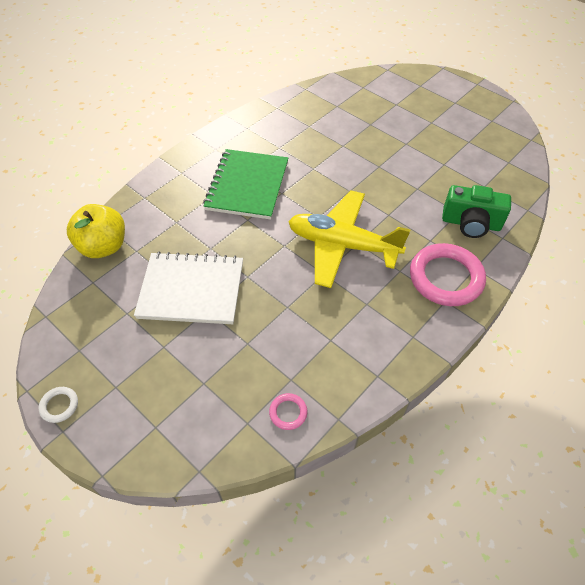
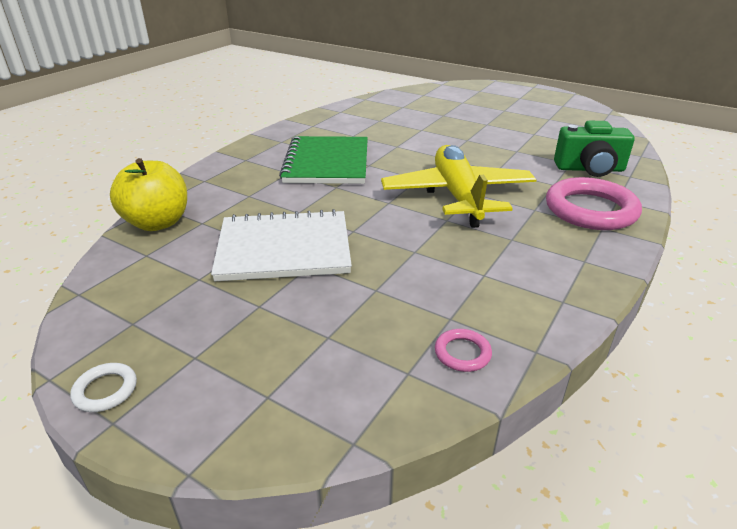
camera: 10 degrees left, 20 degrees down
yellow plane [288,190,410,288] -> yellow plane turned 75 degrees clockwise [381,145,537,228]

